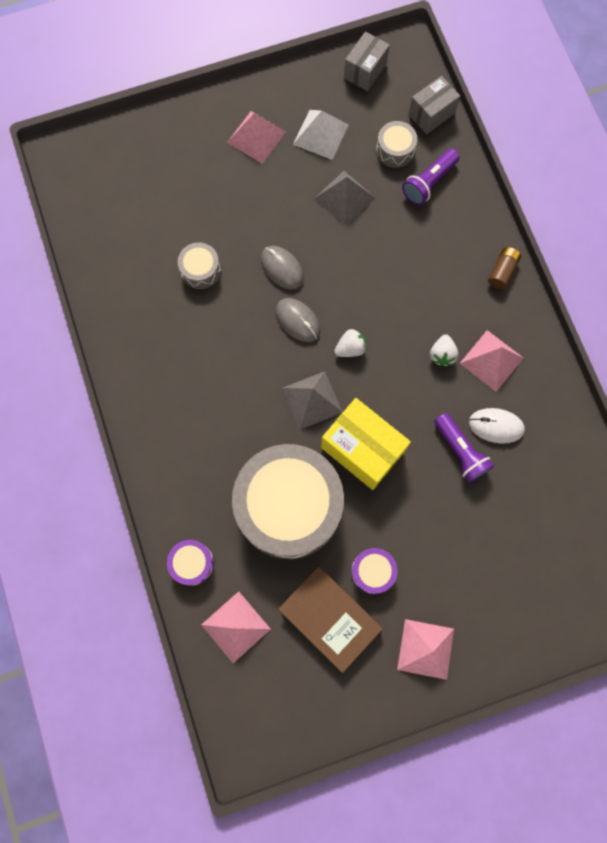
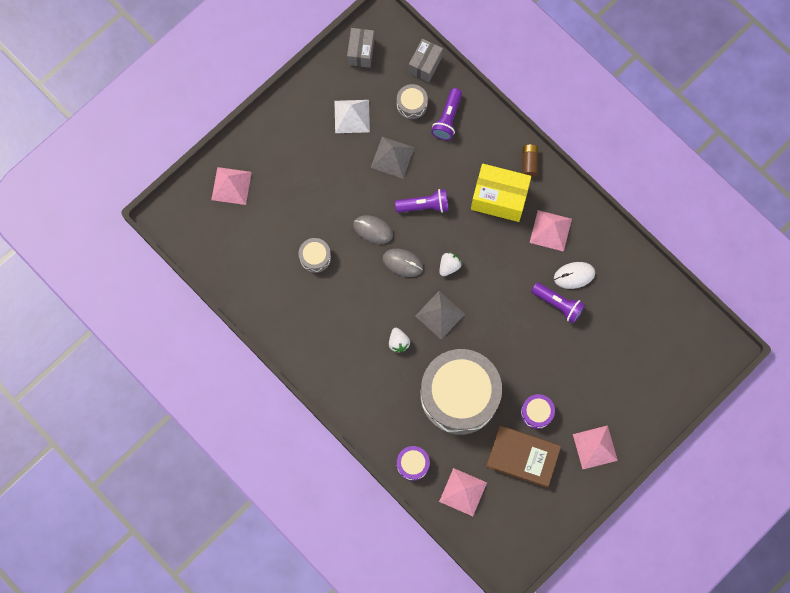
camera: 25 degrees left, 0 degrees up
pink pyramid [227,111,286,164] -> pink pyramid moved to [211,167,252,205]
yellow box [321,398,411,490] -> yellow box moved to [471,164,531,222]
white strawberry [430,334,459,366] -> white strawberry moved to [389,328,410,352]
none -> purple flashlight [395,189,448,213]

